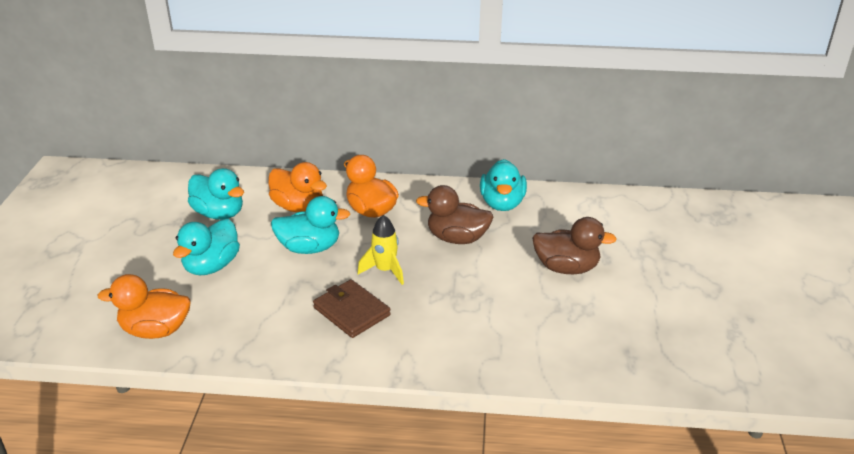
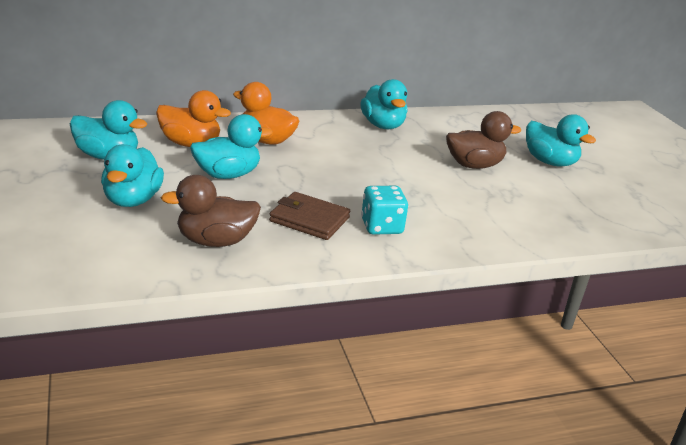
camera: 25 degrees left, 5 degrees down
orange duck [98,274,190,339] -> none
yellow rocket [357,215,404,285] -> none
brown duck [416,185,493,244] -> brown duck moved to [161,175,261,247]
none -> turquoise dice [361,186,408,235]
none -> turquoise duck [526,114,596,166]

